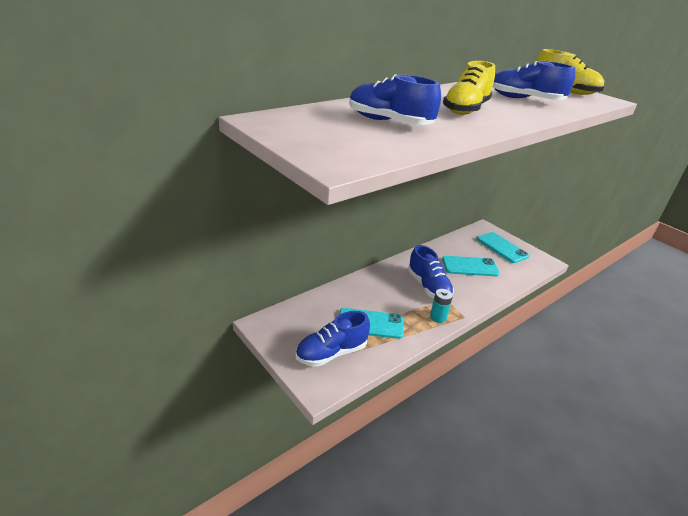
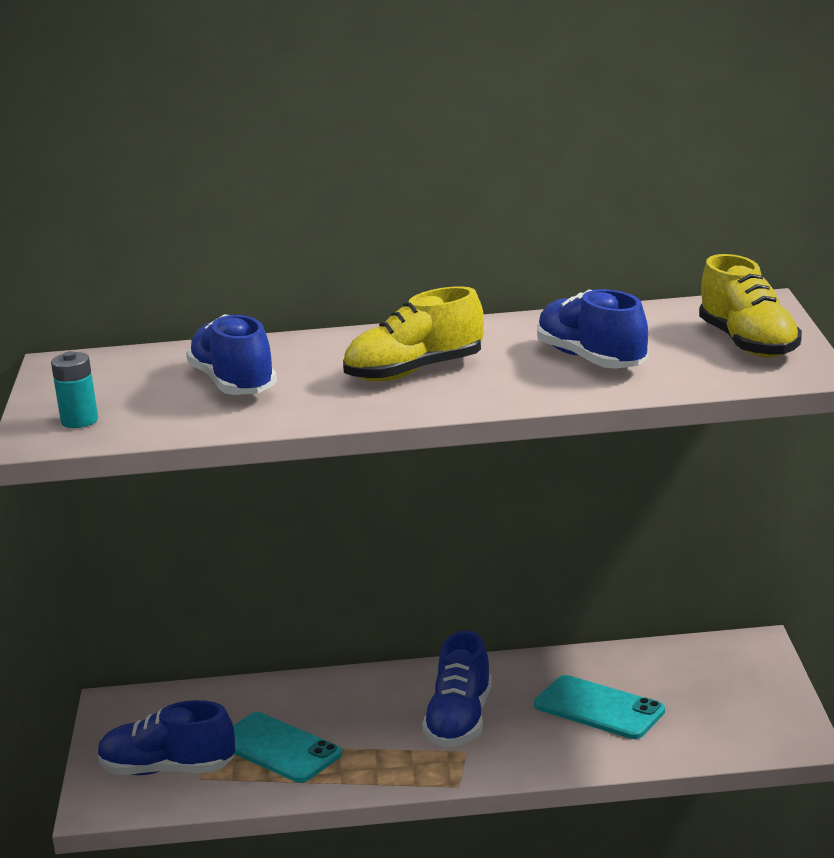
camera: 40 degrees right, 10 degrees down
turquoise battery [430,289,453,323] -> turquoise battery moved to [51,351,98,428]
turquoise phone [477,232,529,263] -> none

